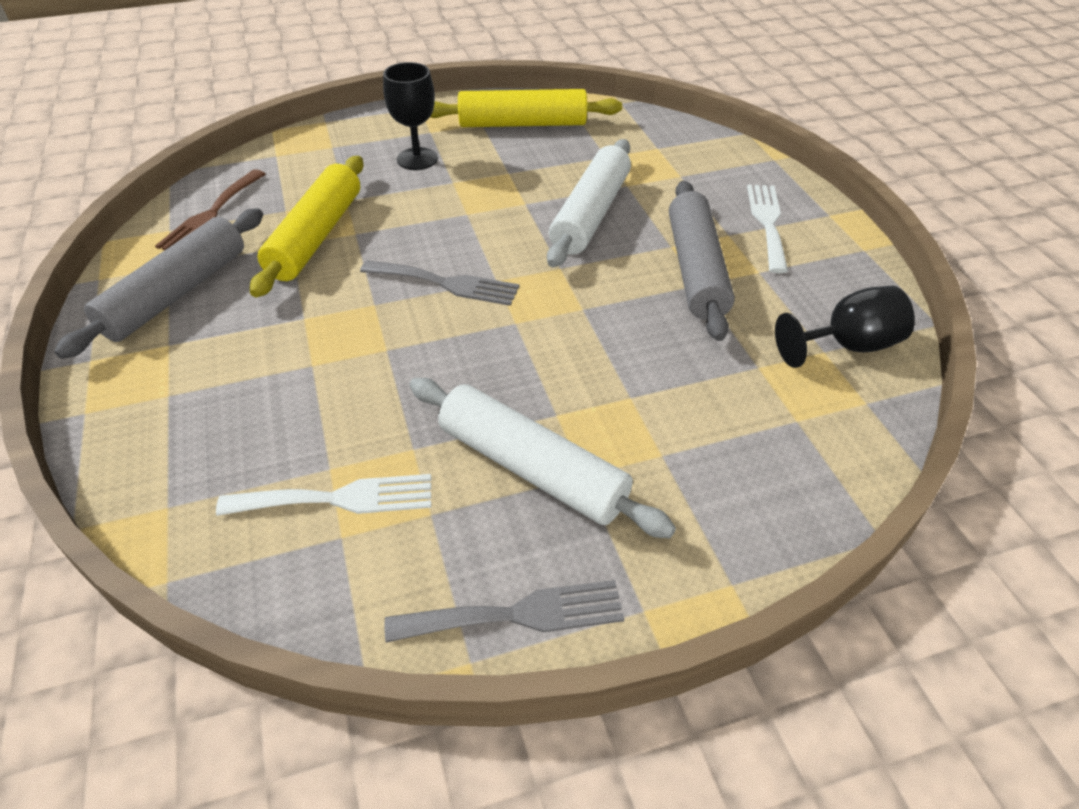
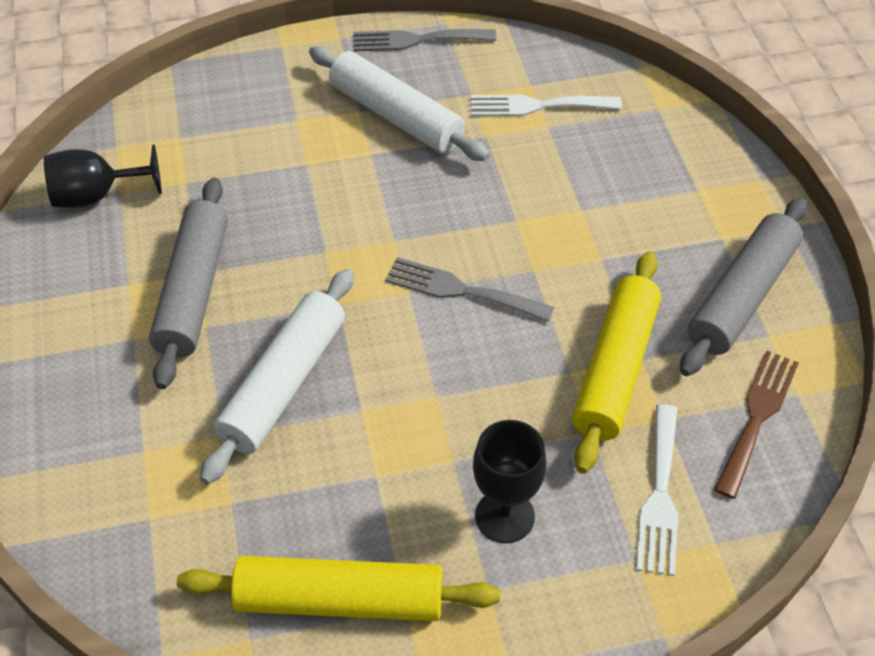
camera: 175 degrees left, 5 degrees up
white fork [747,184,788,273] -> white fork moved to [636,404,678,576]

